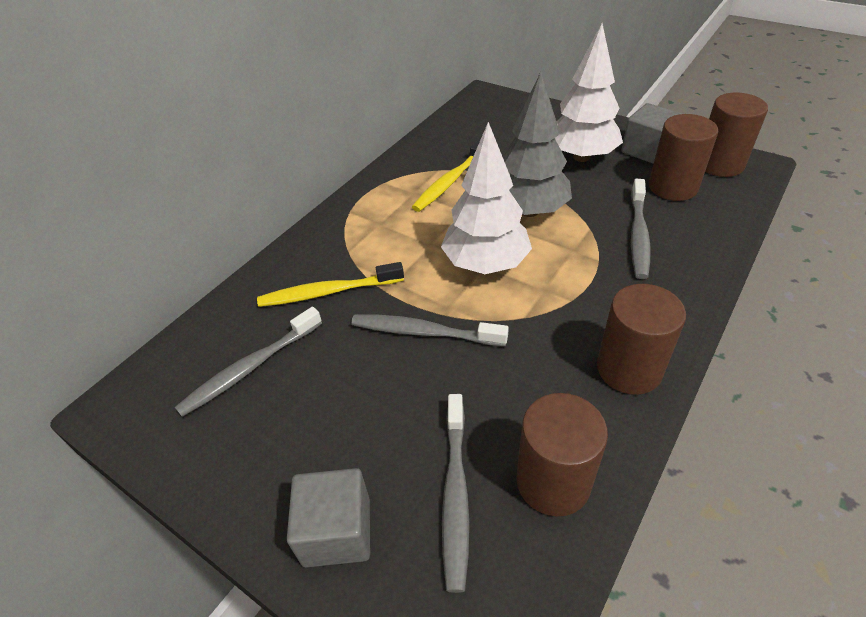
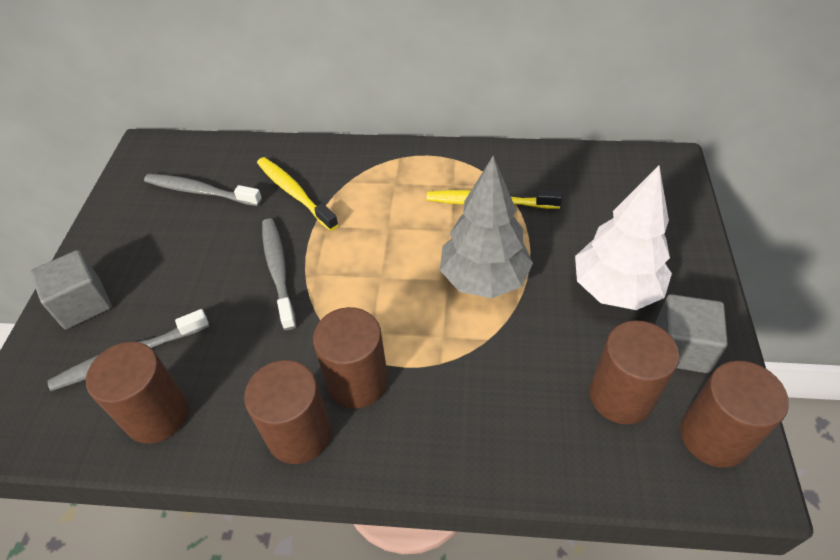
camera: 60 degrees right, 5 degrees up
white tree [441,122,532,274] -> none
grey toothbrush [631,179,650,279] -> none
none -> brown cylinder [313,307,388,408]

